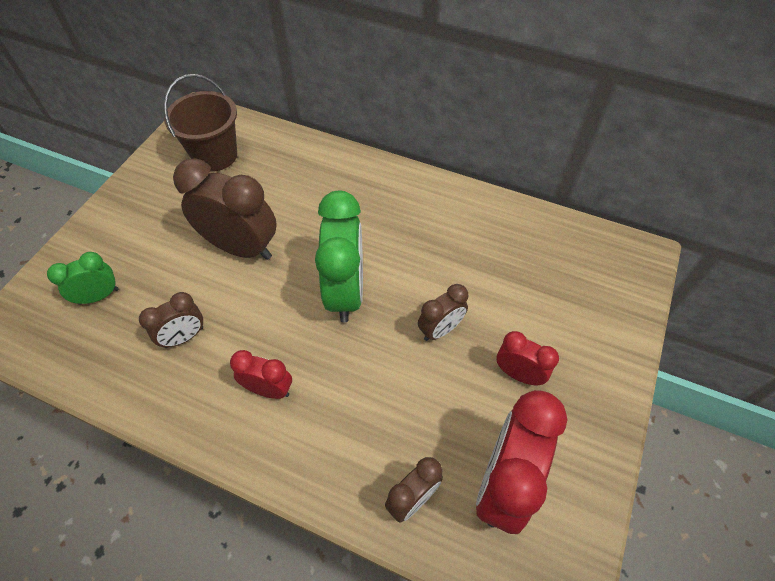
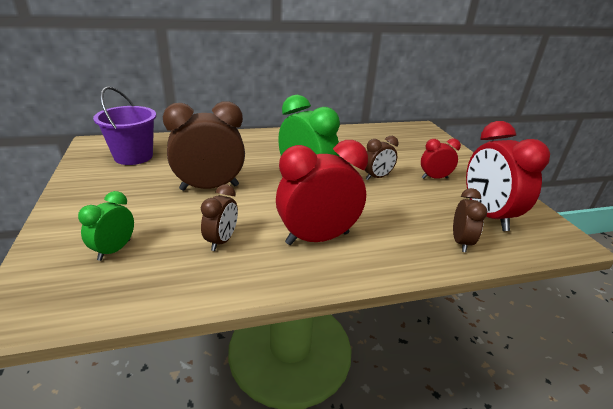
camera: 40 degrees left, 25 degrees down
brown bucket [164,74,237,172] -> purple bucket [93,86,156,165]
red clock [230,350,292,399] -> red clock [276,140,368,245], size x1.86
brown clock [418,284,468,341] -> brown clock turned 45 degrees clockwise [365,136,398,180]

